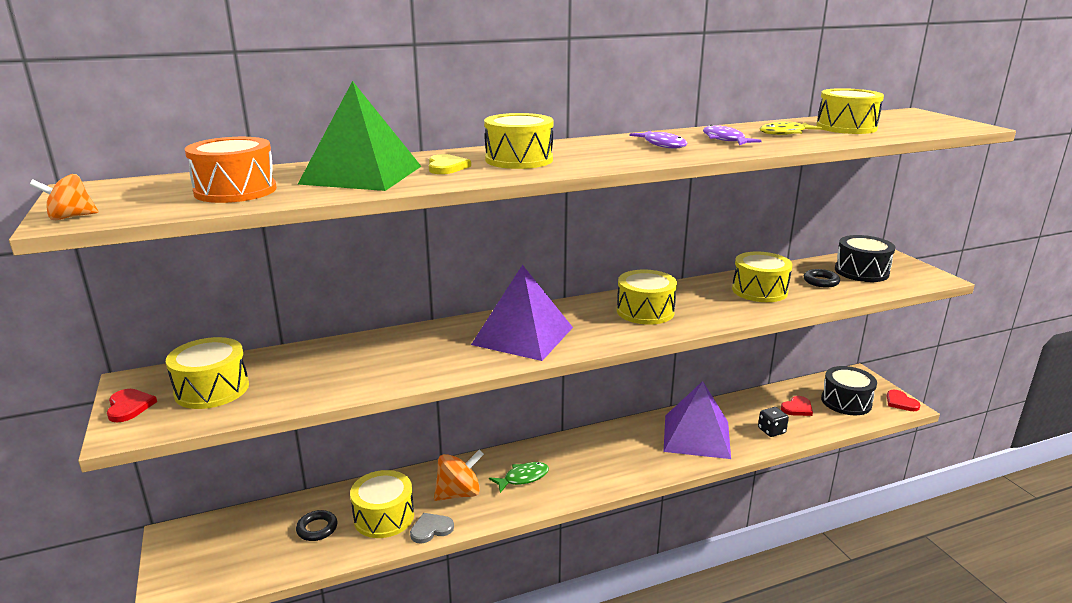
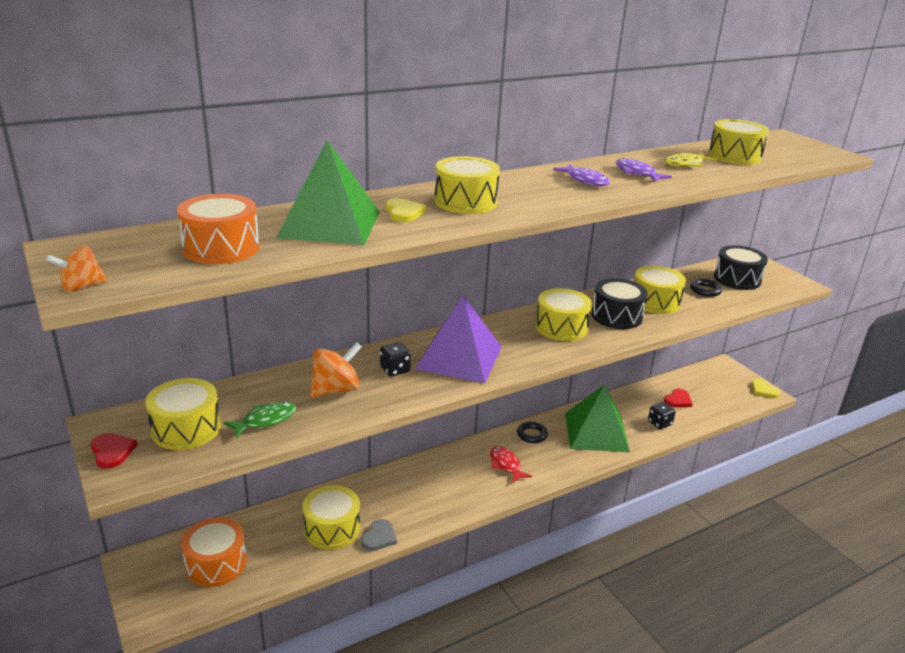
camera: 10 degrees left, 5 degrees up
black ring [296,510,338,541] -> black ring moved to [517,422,548,443]
grey heart [410,513,454,544] -> grey heart turned 150 degrees clockwise [361,519,397,551]
orange spinning top [434,450,484,501] -> orange spinning top moved to [310,342,362,398]
green fish [489,462,549,493] -> green fish moved to [223,401,296,438]
purple pyramid [663,381,731,459] -> green pyramid [565,384,630,452]
black drum [821,366,877,415] -> black drum moved to [591,278,648,329]
red heart [887,390,920,411] -> yellow heart [751,379,781,398]
none -> orange drum [181,517,247,587]
none -> black dice [380,342,411,376]
none -> red fish [490,446,532,483]

